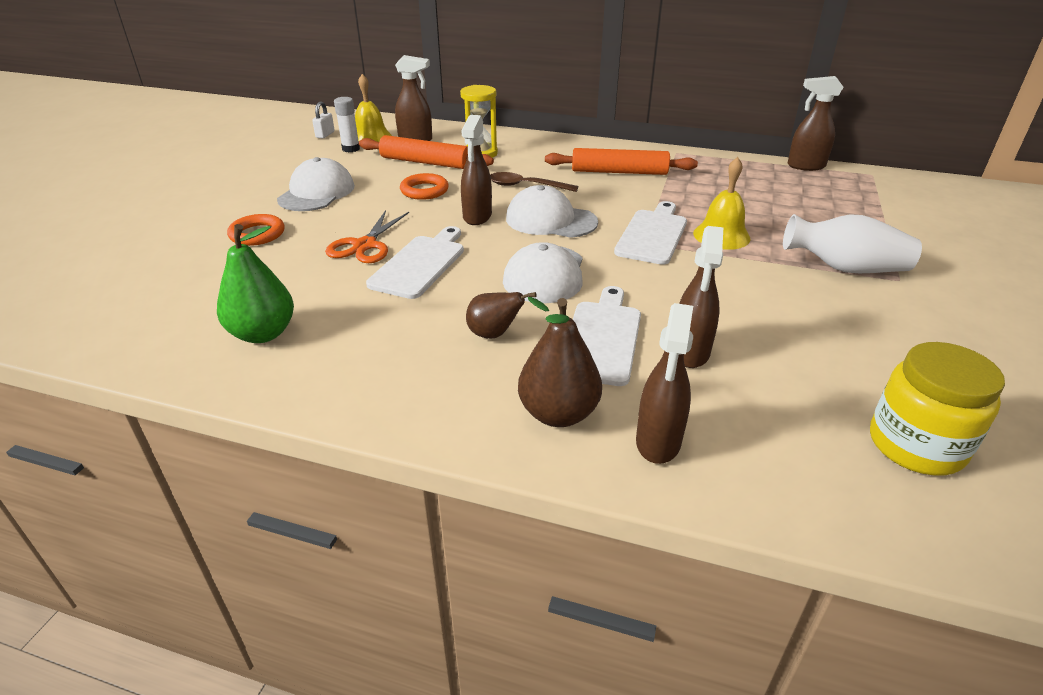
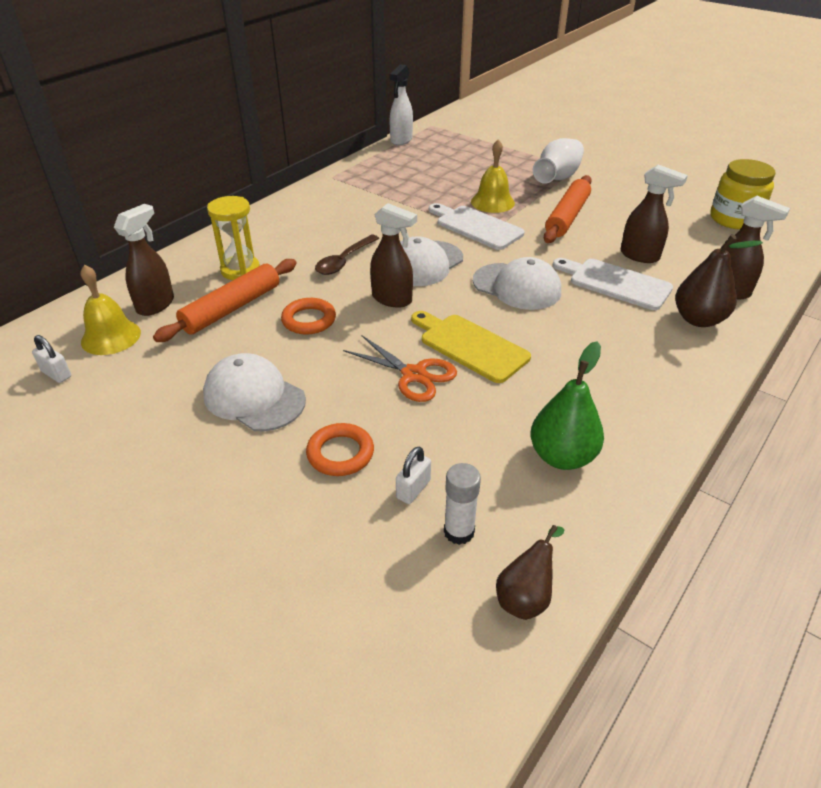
camera: 70 degrees left, 5 degrees up
white glue stick [334,97,360,152] -> white glue stick moved to [444,463,481,545]
white cutting board [366,226,464,299] -> yellow cutting board [411,311,531,383]
brown pear [466,292,549,339] -> brown pear moved to [496,525,564,620]
orange rolling pin [545,148,698,175] -> orange rolling pin moved to [544,175,592,243]
brown spray bottle [788,76,844,171] -> white spray bottle [389,65,413,145]
none -> white padlock [396,447,431,504]

